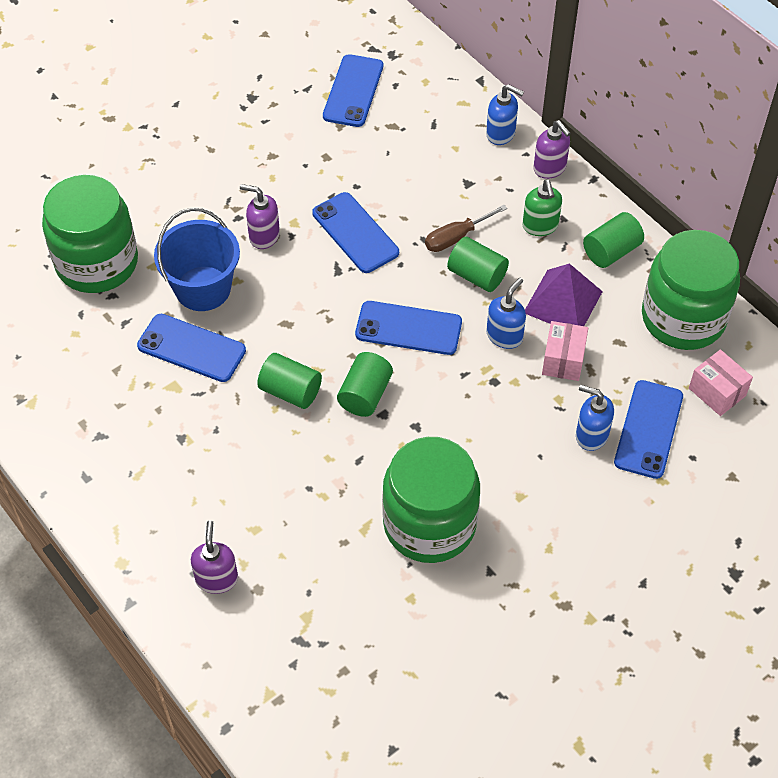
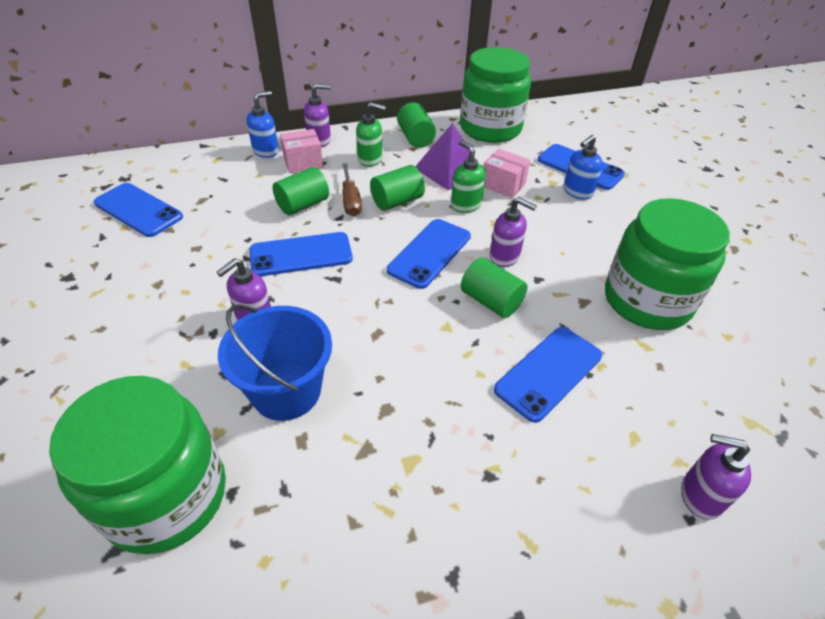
camera: 70 degrees left, 10 degrees down
blue phone [137,314,246,382] -> blue phone moved to [494,327,602,423]
green cylinder [257,353,322,409] -> green cylinder moved to [273,167,329,215]
blue soap dispenser [486,278,526,349] -> green soap dispenser [451,140,486,213]
pink box [689,349,753,416] -> pink box moved to [280,129,323,173]
none -> purple soap dispenser [490,197,537,267]

